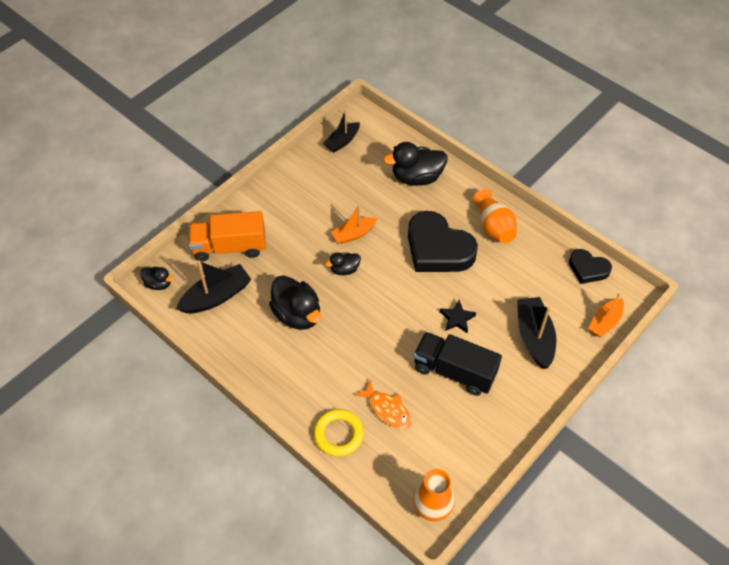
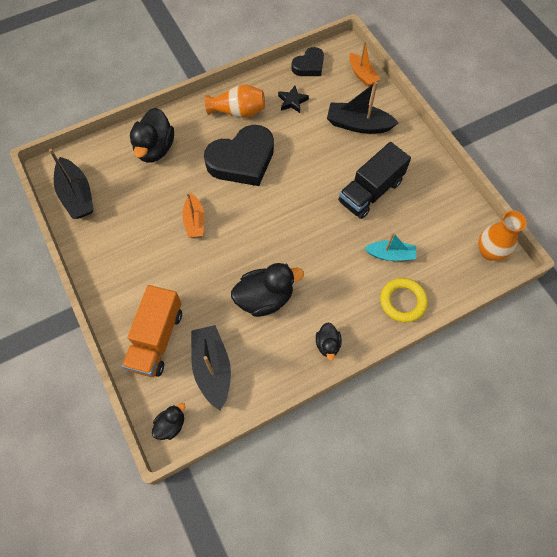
camera: 70 degrees left, 10 degrees up
black boat [323,110,360,153] -> black boat [49,149,94,219], size x1.52
black duck [325,252,361,275] -> black duck moved to [316,322,342,360]
orange fish [354,379,411,429] -> turquoise boat [365,232,416,261]
black star [440,300,476,333] -> black star moved to [278,86,309,113]

